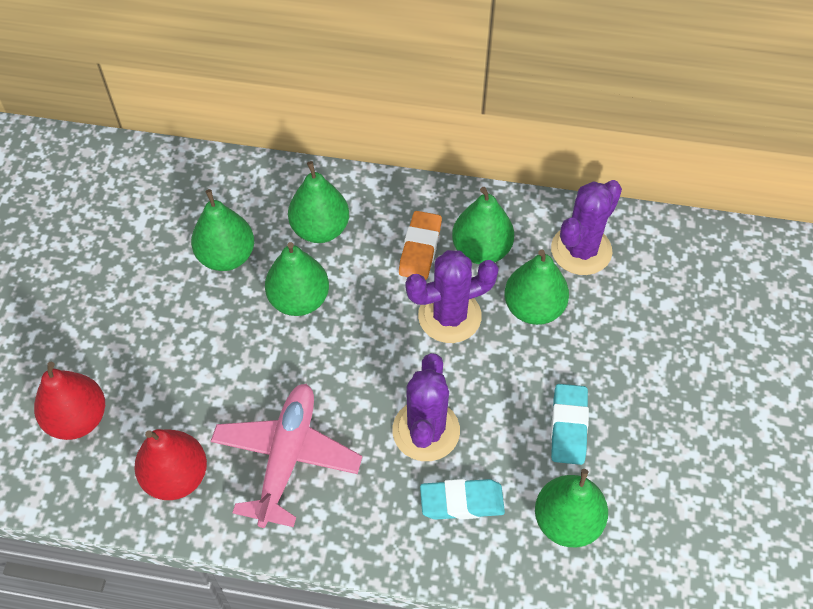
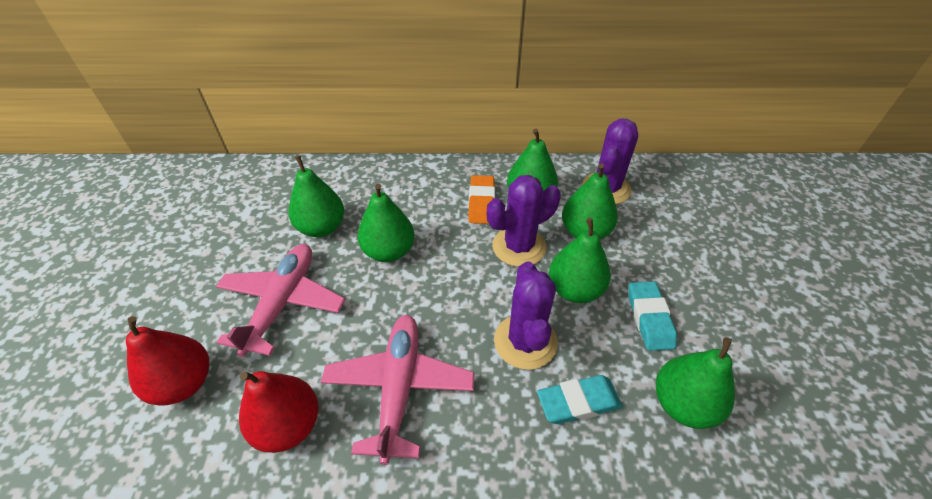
camera: 10 degrees left, 10 degrees down
green pear [288,161,349,243] -> green pear moved to [549,218,611,303]
none -> pink plane [216,244,345,357]

